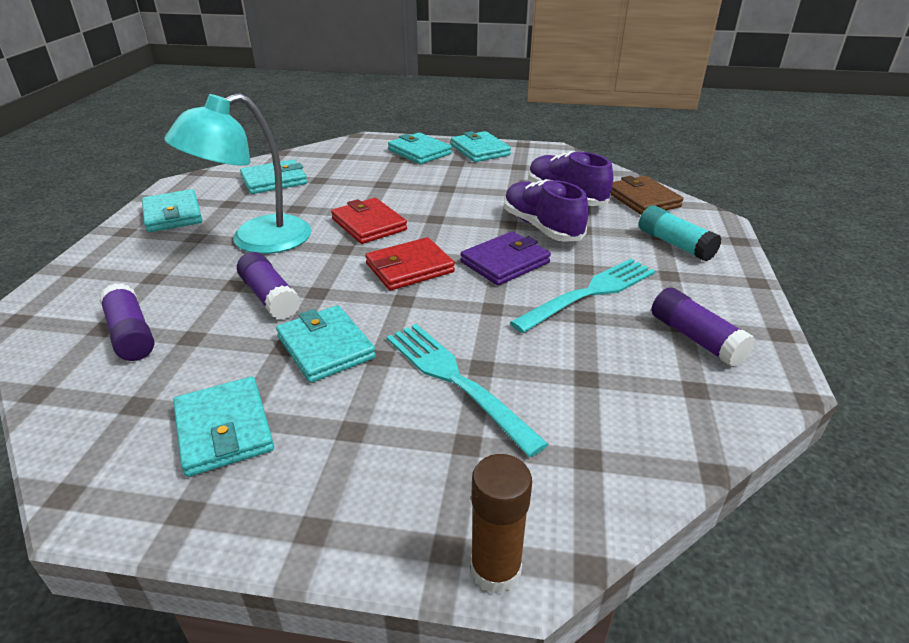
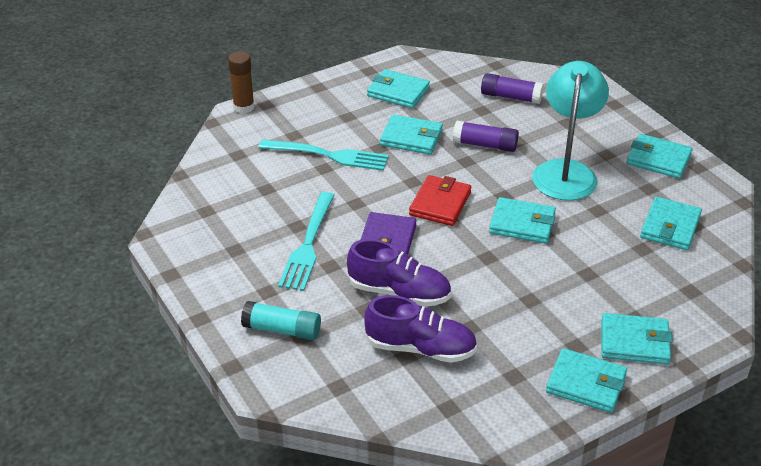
camera: 140 degrees right, 5 degrees up
red wallet [331,198,407,244] -> turquoise wallet [489,197,556,244]
brown wallet [611,176,683,215] -> none
purple glue stick [652,287,755,367] -> none

